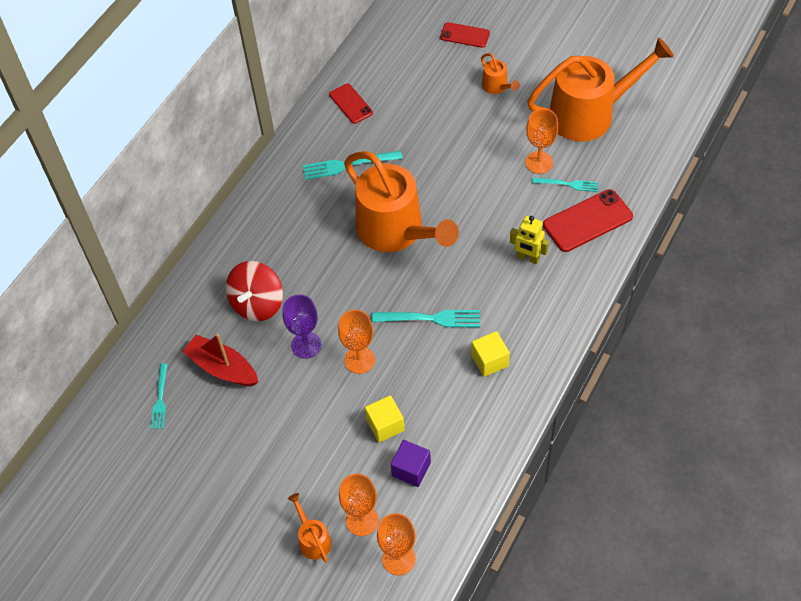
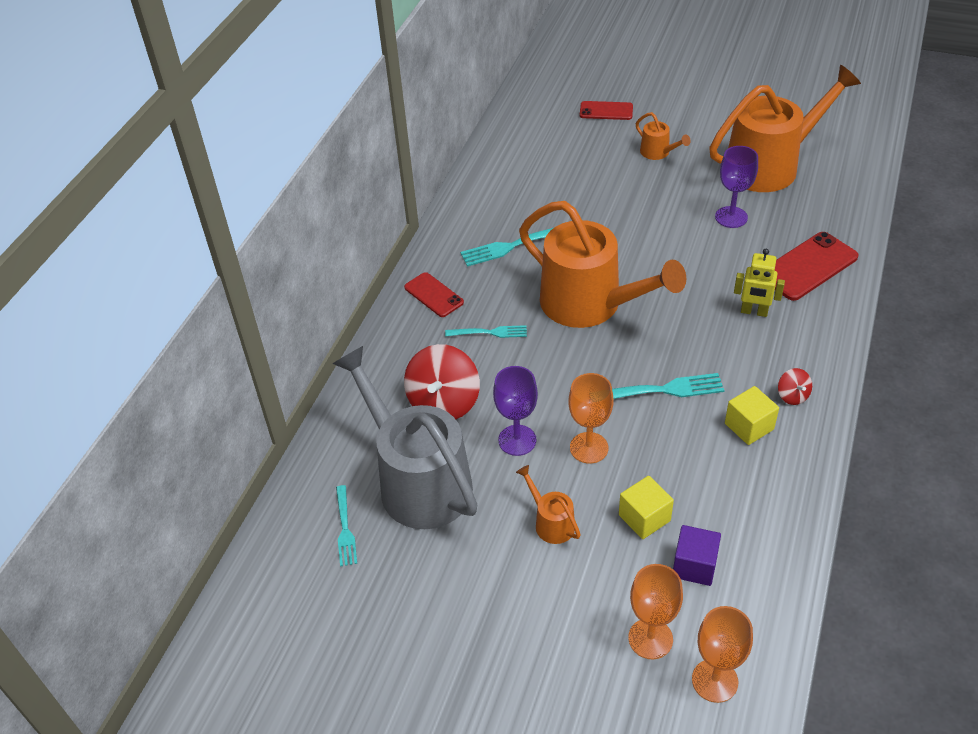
camera: 10 degrees left, 10 degrees down
red boat [182,334,258,386] -> grey watering can [332,346,477,529]
orange watering can [288,493,332,562] -> orange watering can moved to [516,465,581,544]
red phone [329,84,373,124] -> red phone moved to [404,272,464,317]
orange goblet [525,109,558,174] -> purple goblet [715,146,758,228]
turquoise fork [532,177,599,192] -> turquoise fork moved to [445,325,527,338]
none -> red spinning top [778,368,812,405]

